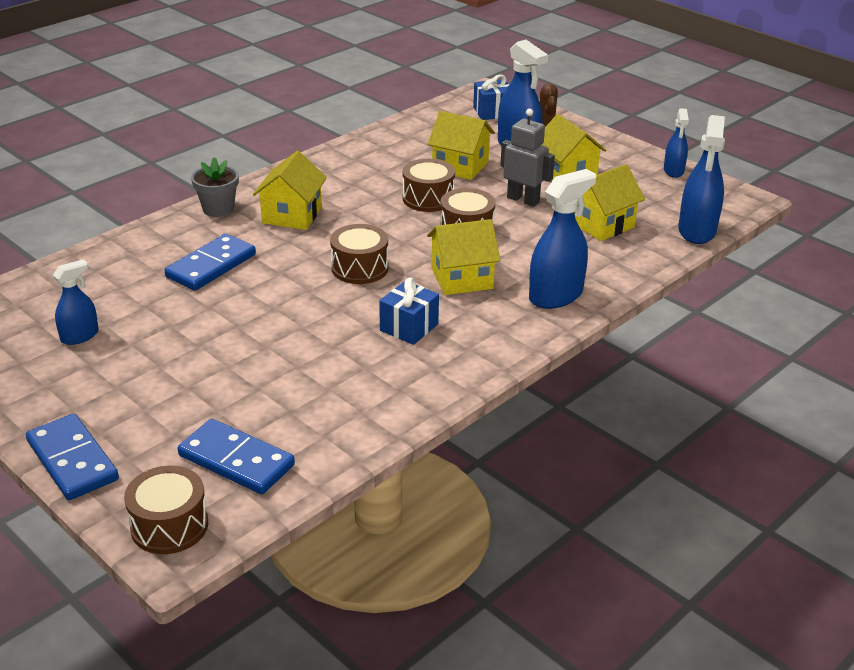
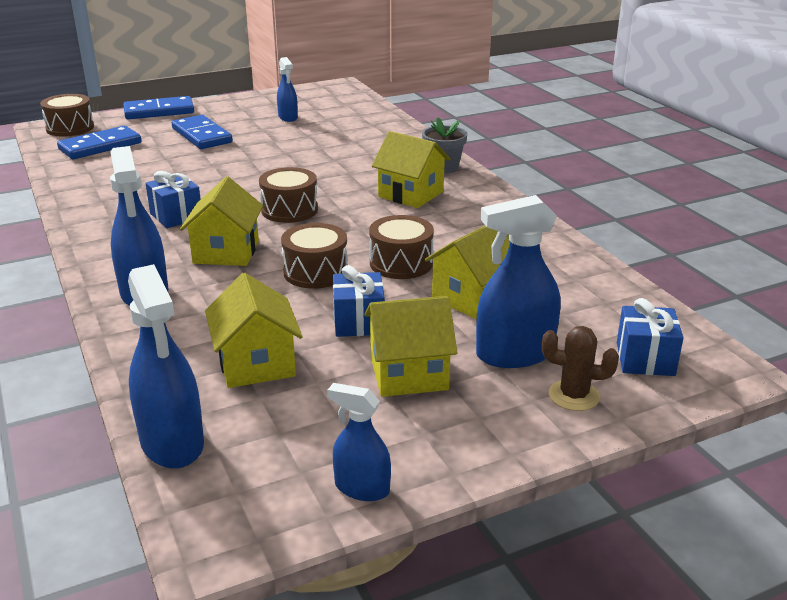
camera: 110 degrees right, 5 degrees down
blue domino [164,234,256,291] -> blue domino moved to [172,115,233,149]
grey robot [500,109,555,207] -> blue gift [333,265,385,337]
blue spray bottle [678,115,725,244] -> blue spray bottle turned 150 degrees counterclockwise [128,264,204,469]

